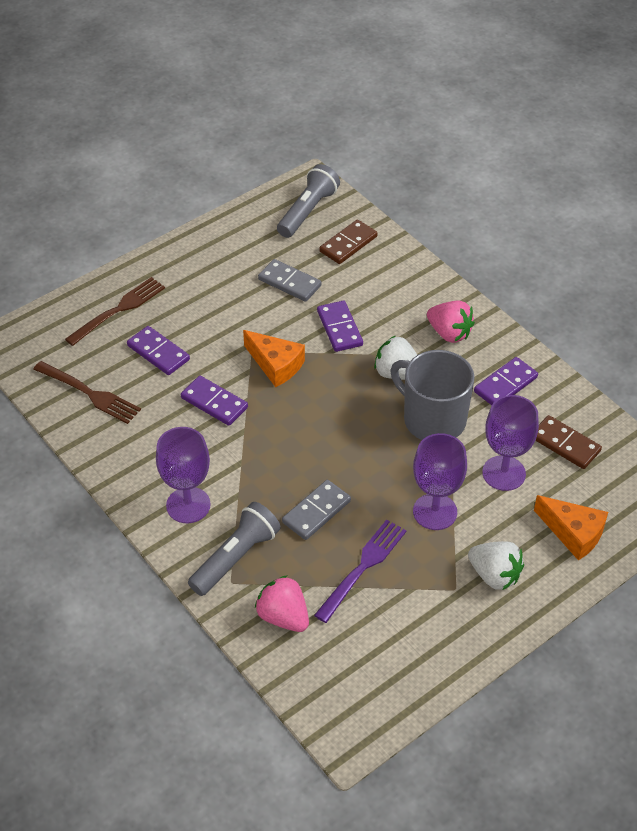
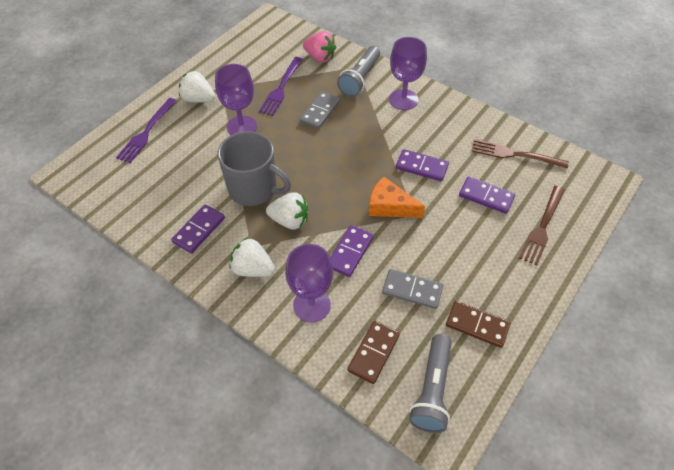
camera: 165 degrees right, 5 degrees up
purple domino [317,301,363,352] -> purple domino turned 60 degrees clockwise [330,225,374,277]
pink strawberry [427,301,475,343] -> white strawberry [229,238,275,277]
purple goblet [482,395,539,491] -> purple goblet moved to [285,244,333,323]
orange cheese [534,495,608,561] -> purple fork [116,98,177,163]
brown domino [535,415,602,469] -> brown domino moved to [446,301,511,348]

